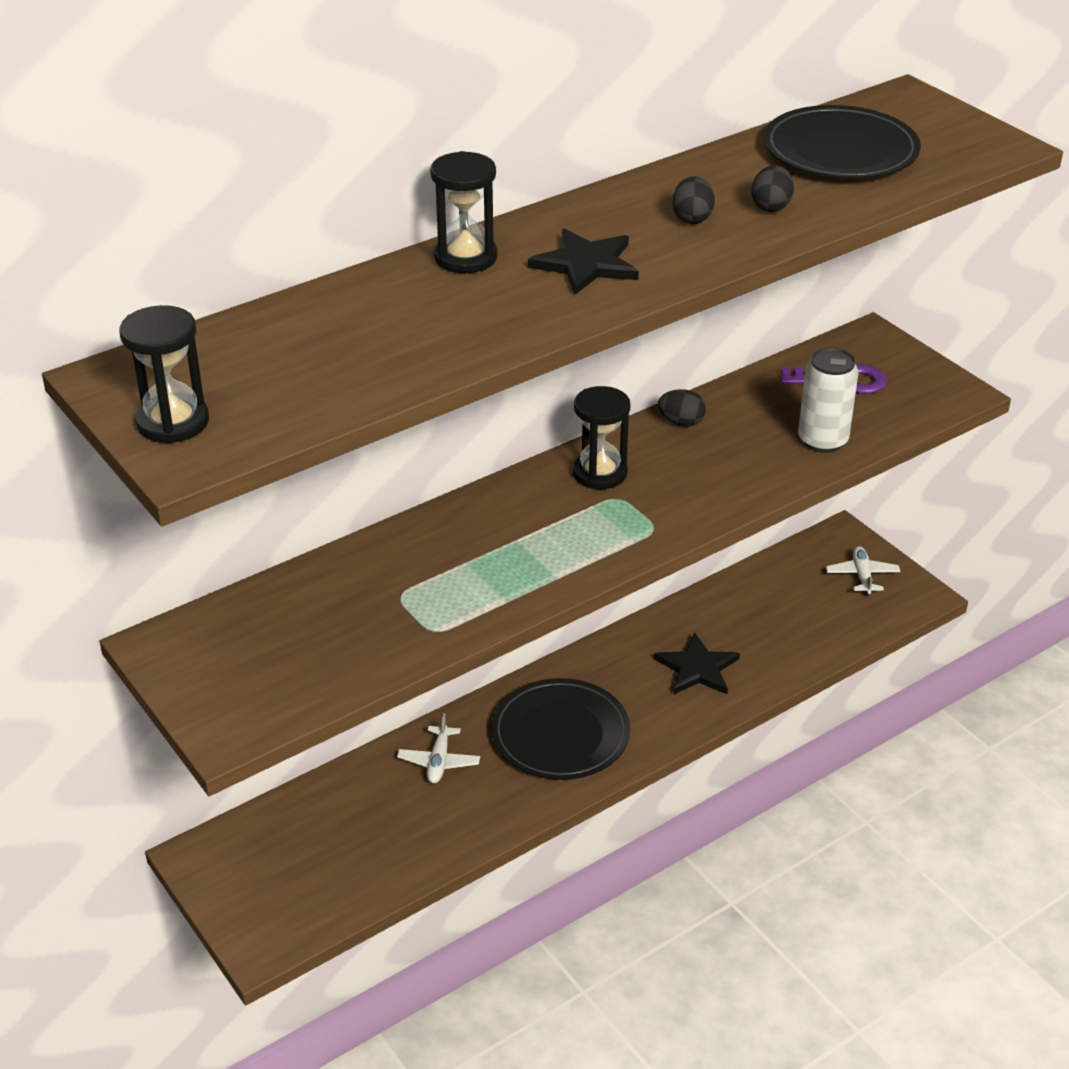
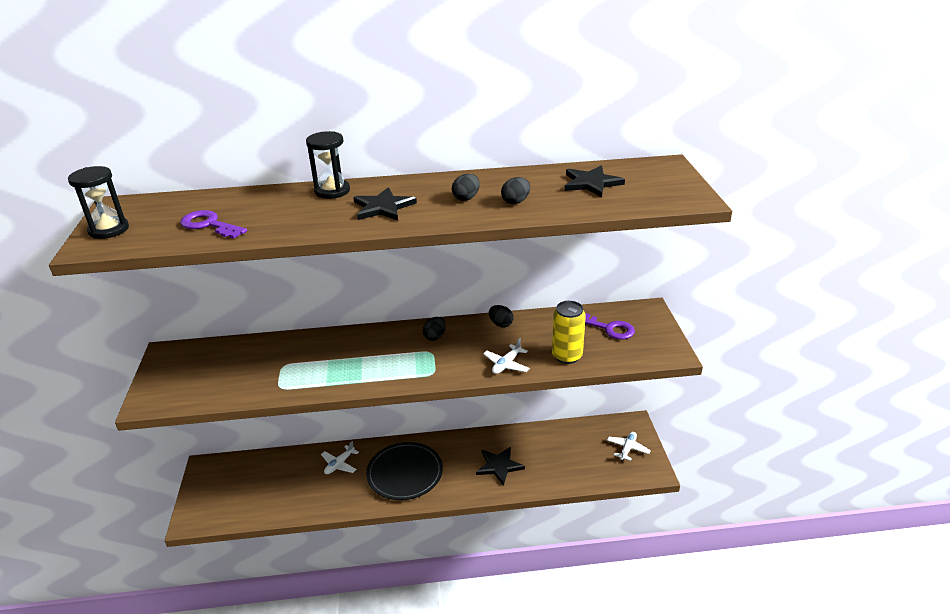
camera: 30 degrees right, 5 degrees down
black hourglass [573,386,630,489] -> black egg [423,317,446,341]
black plate [763,105,921,179] -> black star [564,165,625,197]
white can [798,347,859,453] -> yellow can [552,301,586,364]
none -> purple key [180,210,247,239]
none -> white plane [483,338,530,374]

